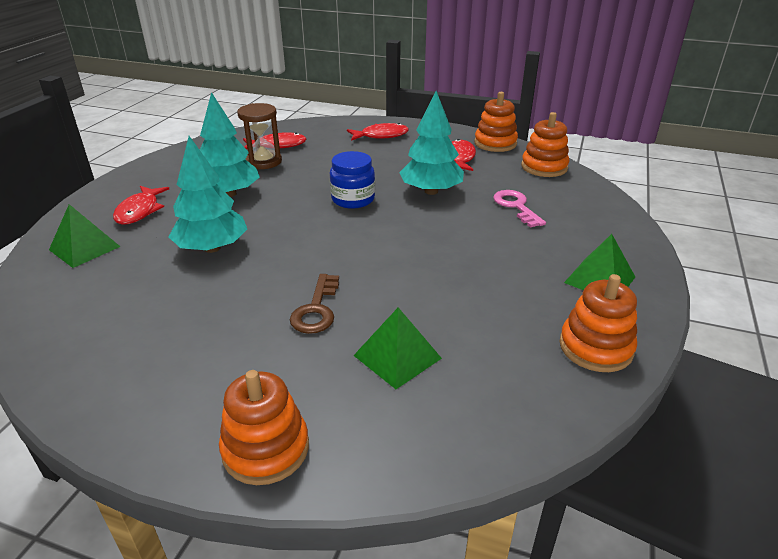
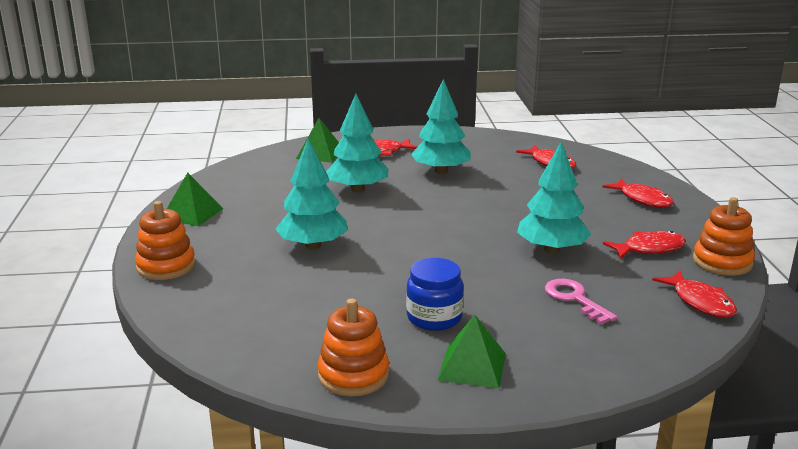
camera: 65 degrees right, 10 degrees down
brown hourglass [237,103,282,169] -> none
brown key [290,274,339,334] -> turquoise tree [276,139,348,249]
blue jar [330,151,375,209] -> blue jar moved to [406,258,464,331]
green pyramid [353,307,442,389] -> green pyramid moved to [167,173,223,226]
pink key [493,190,546,228] -> pink key turned 75 degrees counterclockwise [545,279,617,324]
orange stacking toy [521,112,569,177] -> red fish [652,270,737,318]

